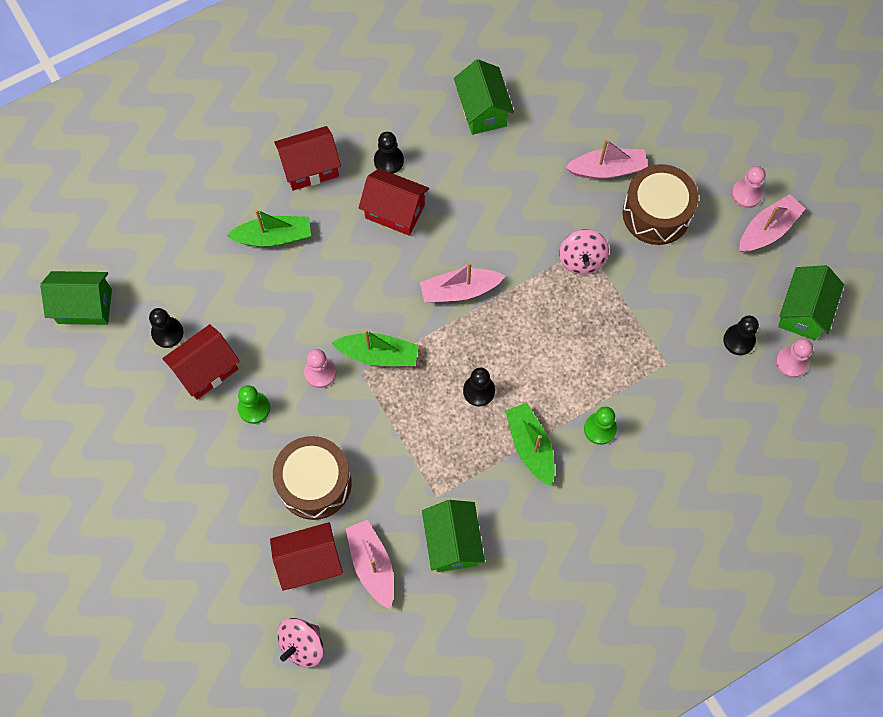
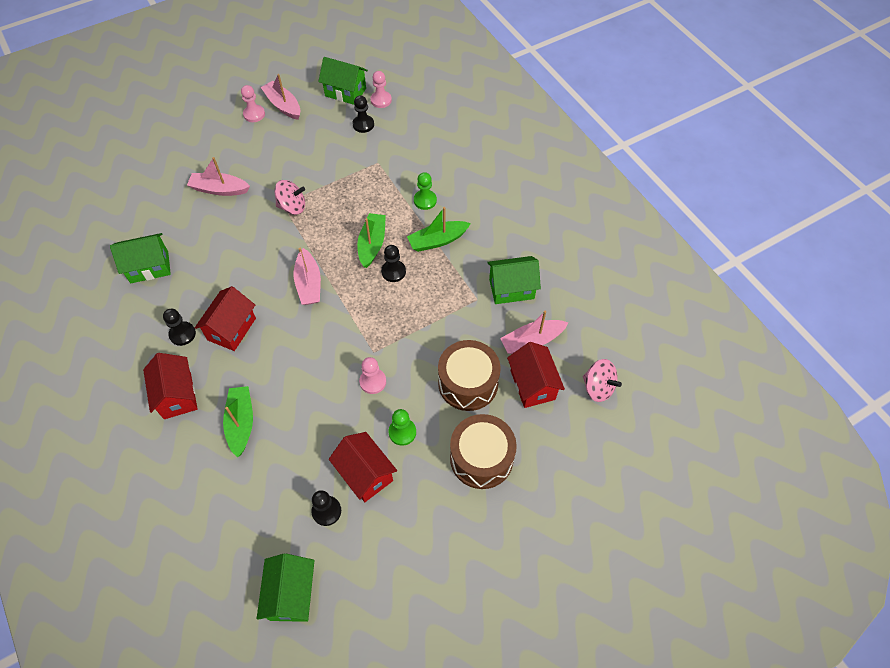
camera: 90 degrees left, 10 degrees down
green boat [332,329,419,366] -> green boat moved to [357,213,386,268]
pink boat [565,139,648,179] -> pink boat turned 75 degrees counterclockwise [187,157,250,196]
brown drum [623,164,698,245] -> brown drum moved to [450,414,517,489]

